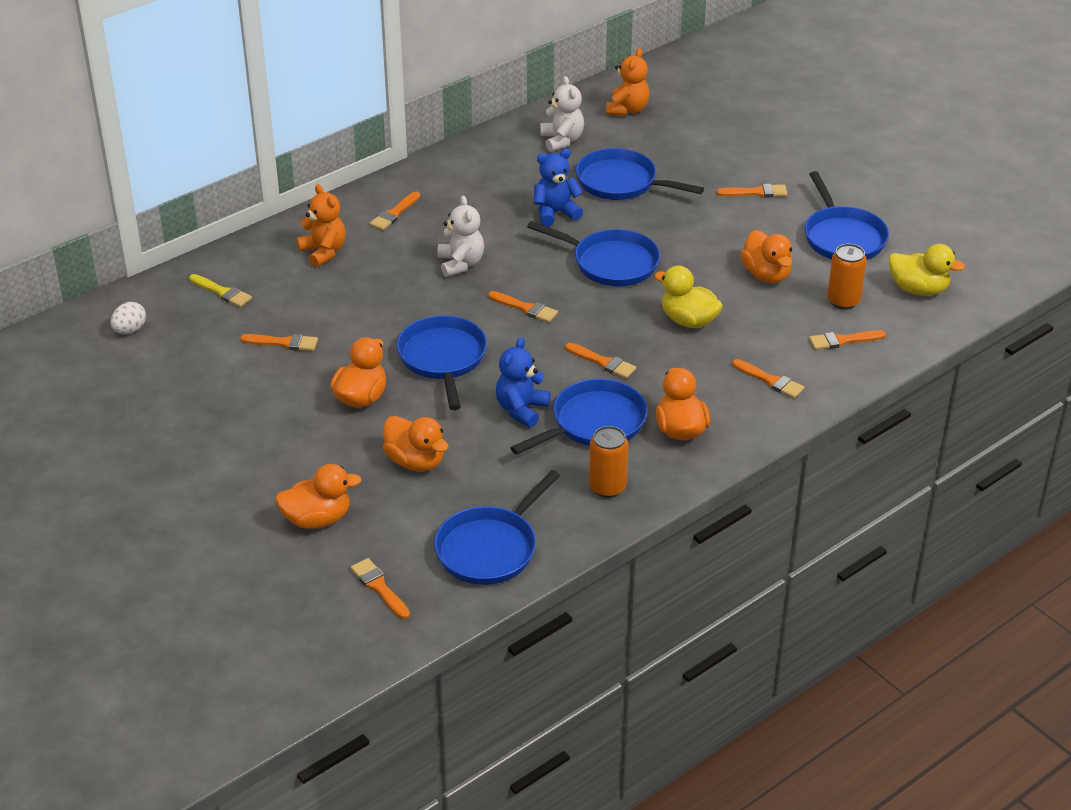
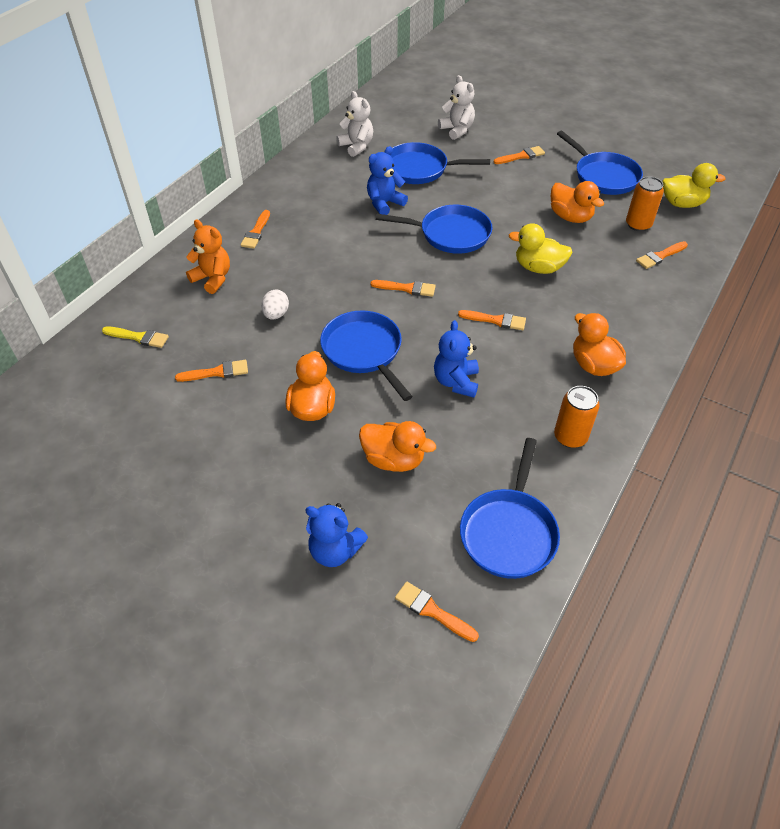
camera: 20 degrees left, 10 degrees up
white egg [111,302,146,334] -> white egg moved to [261,290,289,320]
orange duck [275,464,362,529] -> blue teddy bear [305,503,368,567]
white teddy bear [437,196,484,277] -> white teddy bear moved to [438,75,475,140]
blue pan [510,379,648,455] -> none
orange teddy bear [606,48,650,116] -> none
orange brush [732,359,805,398] -> none

